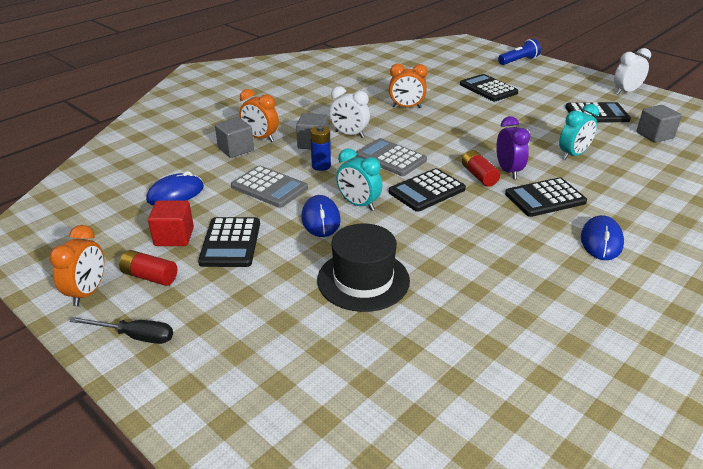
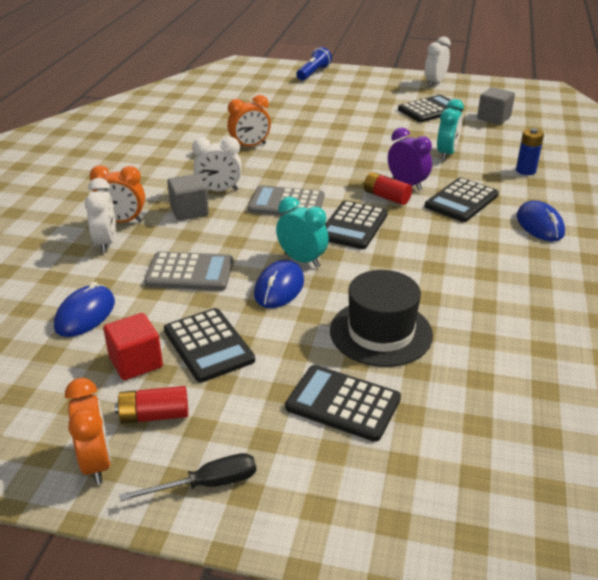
camera: 30 degrees left, 0 degrees up
grey cube [215,117,254,158] -> white clock [85,178,116,253]
blue mouse [301,195,341,237] -> blue mouse turned 60 degrees clockwise [254,260,304,308]
blue battery [310,126,331,171] -> blue battery moved to [516,128,544,175]
turquoise clock [336,148,383,211] -> turquoise clock turned 150 degrees counterclockwise [276,196,329,268]
black calculator [460,74,518,101] -> black calculator moved to [285,365,401,442]

